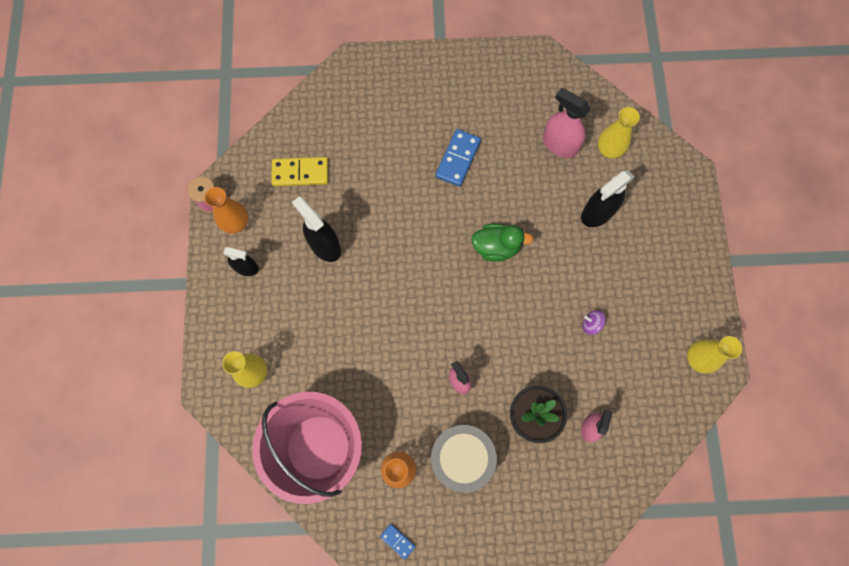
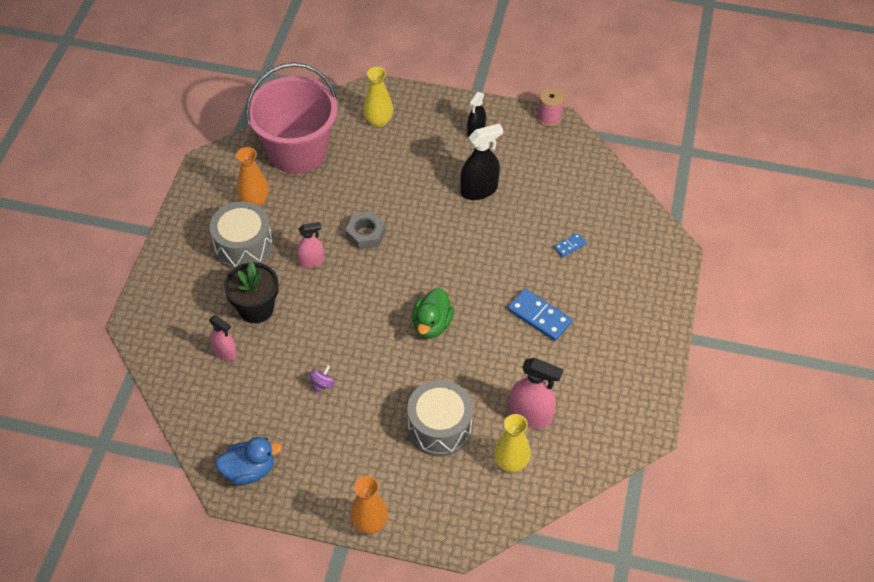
camera: 105 degrees right, 20 degrees down
orange vase [204,187,248,234] -> orange vase moved to [350,476,388,534]
yellow domino [271,157,328,186] -> none
blue domino [380,524,416,560] -> blue domino moved to [554,233,587,257]
pink spray bottle [543,88,591,158] -> pink spray bottle turned 60 degrees clockwise [509,358,563,428]
black spray bottle [581,170,634,227] -> grey drum [407,380,473,457]
yellow vase [687,336,742,373] -> blue duck [215,437,282,485]
none -> grey nut [345,212,386,250]

